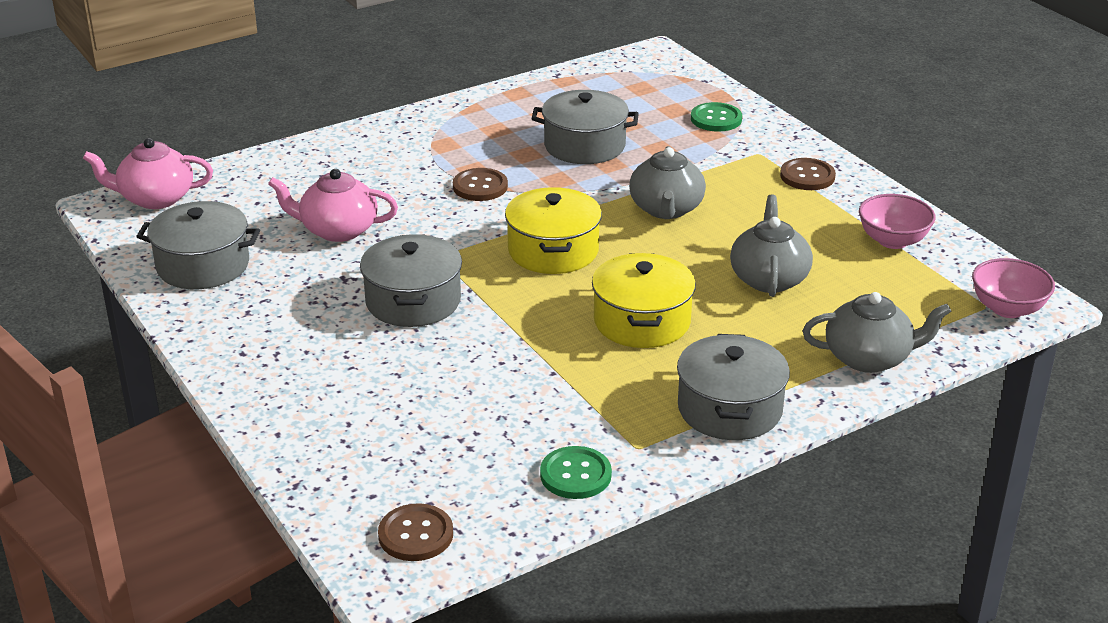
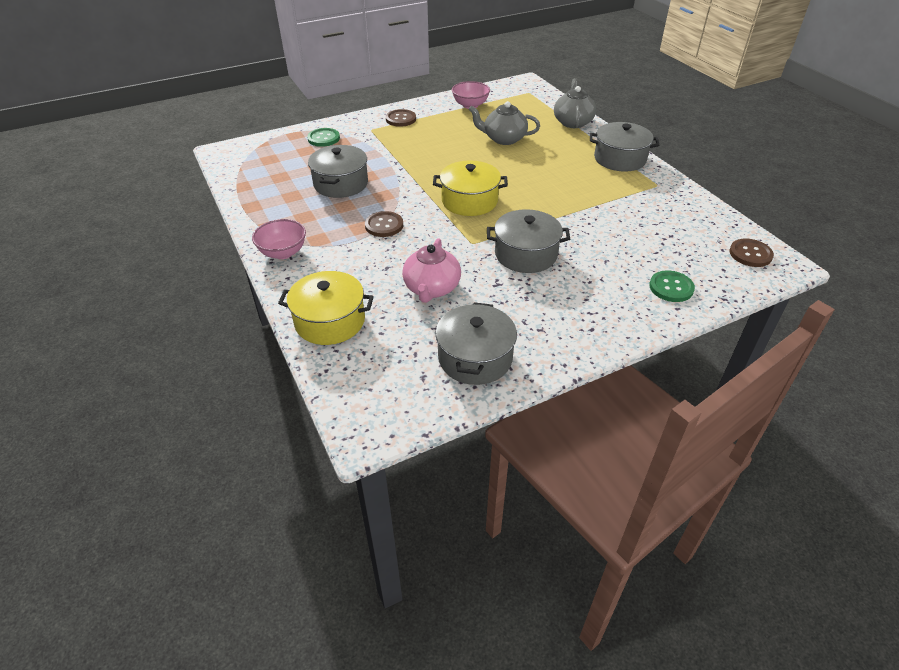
camera: 85 degrees left, 10 degrees up
pink teapot [83,138,213,209] -> none
green button [540,446,612,499] -> green button moved to [649,270,695,302]
yellow pot [592,253,696,348] -> yellow pot moved to [278,271,374,345]
grey teapot [629,146,706,219] -> none
pink bowl [972,258,1055,318] -> pink bowl moved to [252,219,306,259]

